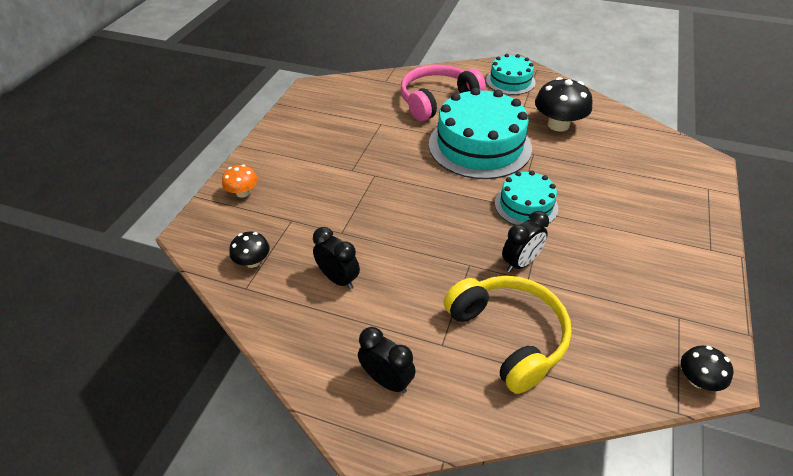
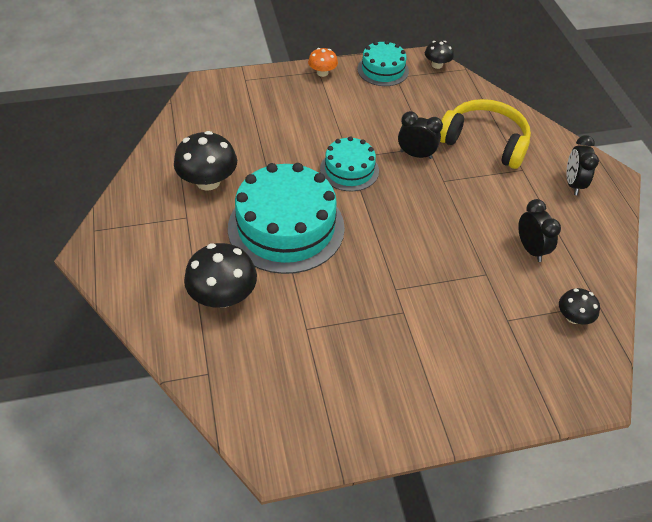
camera: 125 degrees left, 5 degrees up
orange mushroom [222,164,258,198] -> orange mushroom moved to [308,48,338,77]
black clock [313,227,360,290] -> black clock turned 150 degrees clockwise [518,199,561,262]
pink headphones [401,65,486,121] -> black mushroom [184,243,257,308]
yellow headphones [444,276,572,394] -> yellow headphones turned 90 degrees clockwise [440,99,531,169]
turquoise cake [486,54,536,95] -> turquoise cake moved to [357,40,409,86]

